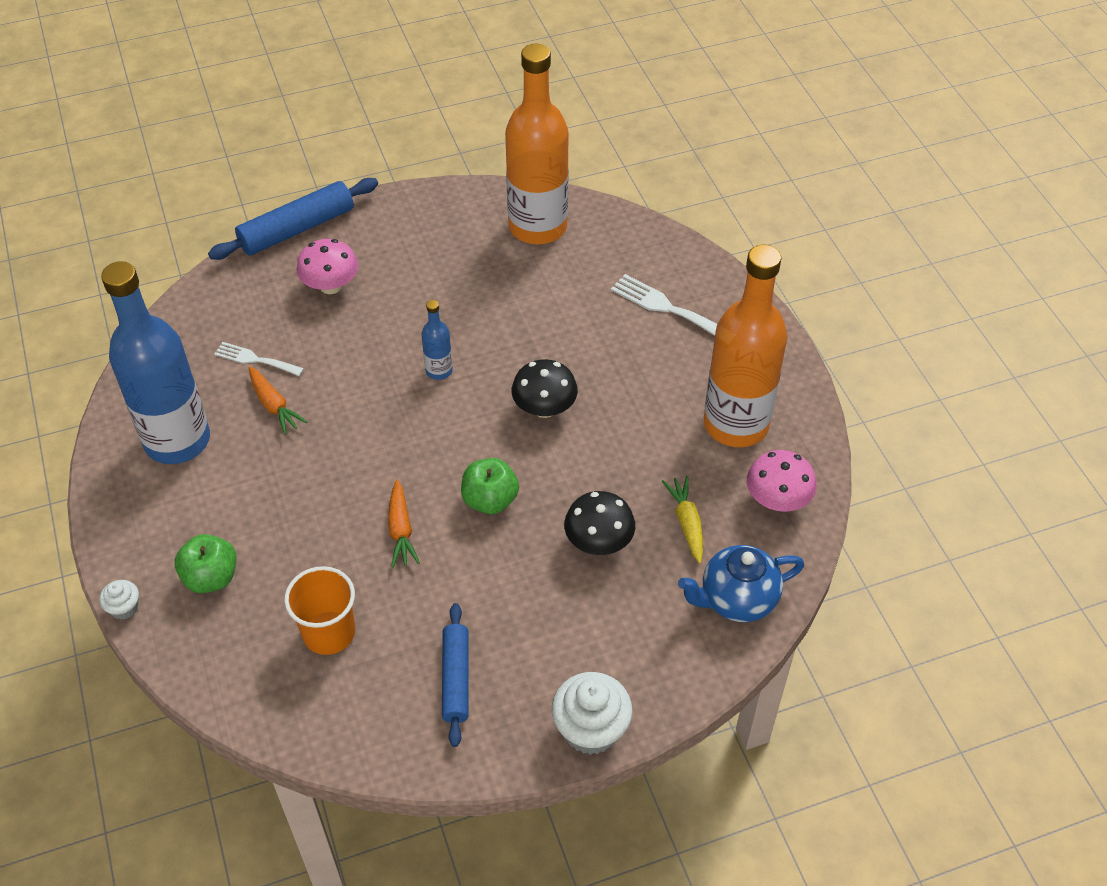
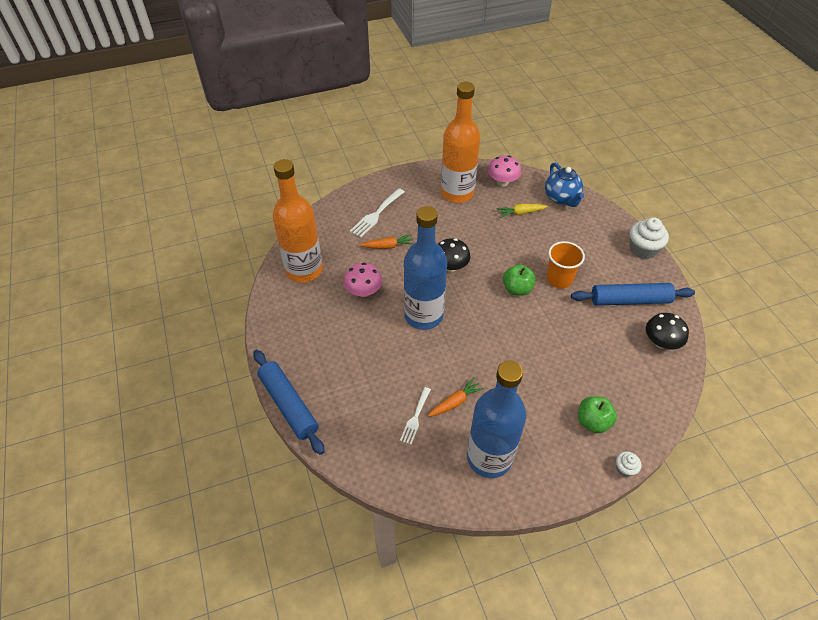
camera: 90 degrees left, 0 degrees up
orange cup [284,566,355,655] -> orange cup moved to [546,241,585,288]
pink mushroom [296,239,359,294] -> pink mushroom moved to [344,263,382,297]
orange carrot [388,480,420,568] -> orange carrot moved to [360,234,414,249]
blue bottle [421,300,453,380] -> blue bottle [404,206,447,330], size x2.36
blue rolling pin [442,603,469,747] -> blue rolling pin [571,283,695,306], size x1.53
black mushroom [564,491,635,555] -> black mushroom moved to [646,313,689,349]

